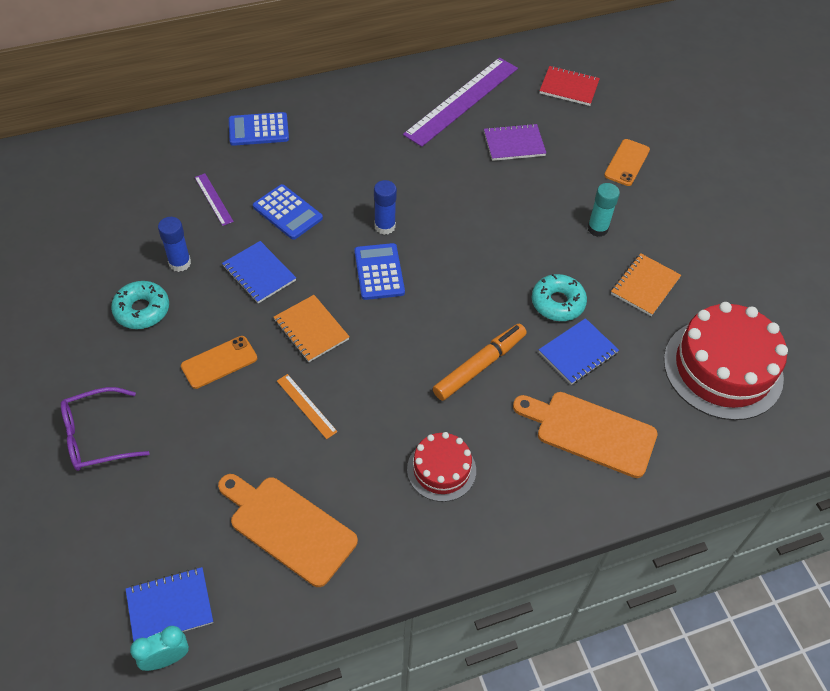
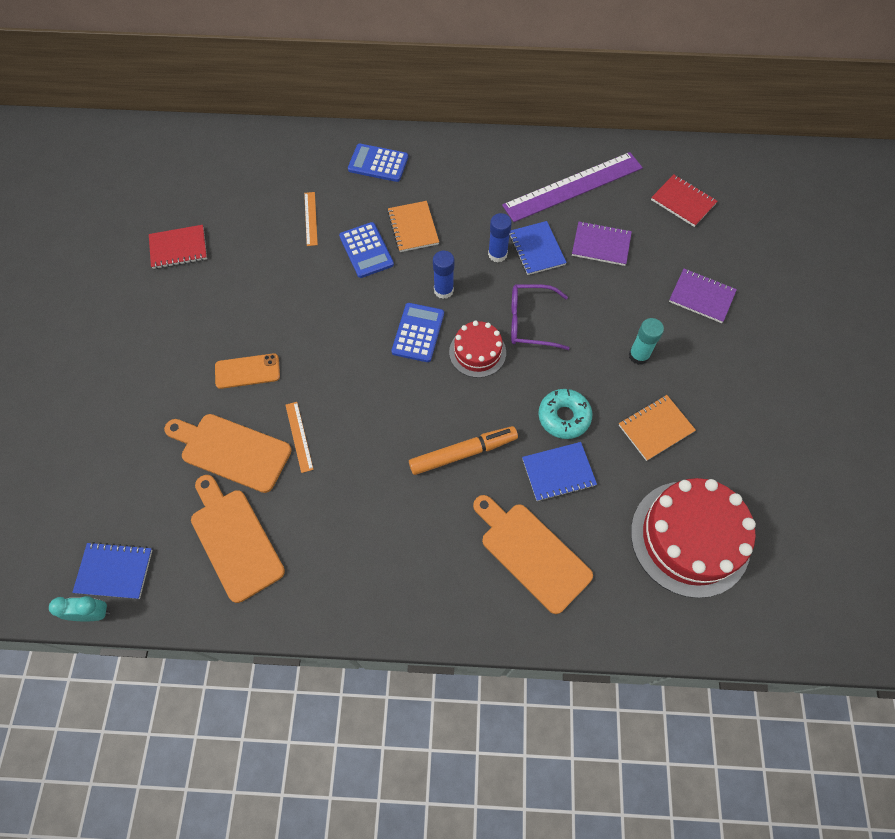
camera: 25 degrees right, 10 degrees up
purple glasses [61,387,150,471] -> purple glasses moved to [511,284,570,350]
turquoise donut [111,281,169,329] -> none
blue glue stick [158,217,191,272] -> blue glue stick moved to [488,213,512,262]
purple ruler [195,173,234,226] -> orange ruler [304,192,318,246]
blue notebook [222,241,296,303] -> blue notebook moved to [509,221,567,275]
orange notebook [274,295,350,362] -> orange notebook moved to [387,201,439,252]
red cake [407,432,476,502] -> red cake moved to [449,321,506,378]
orange phone [604,139,650,186] -> purple notebook [669,269,737,323]
none -> red notebook [149,225,207,269]
none -> orange cutting board [164,414,292,493]

